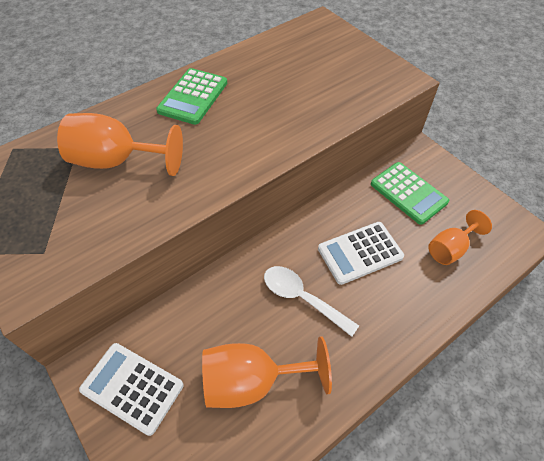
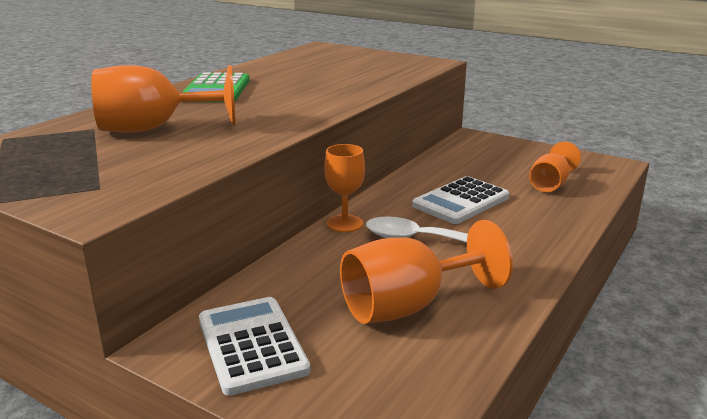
camera: 20 degrees left, 30 degrees down
white calculator [79,343,183,436] -> white calculator turned 60 degrees clockwise [199,297,310,396]
green calculator [371,162,449,225] -> none
none -> orange goblet [324,144,365,232]

